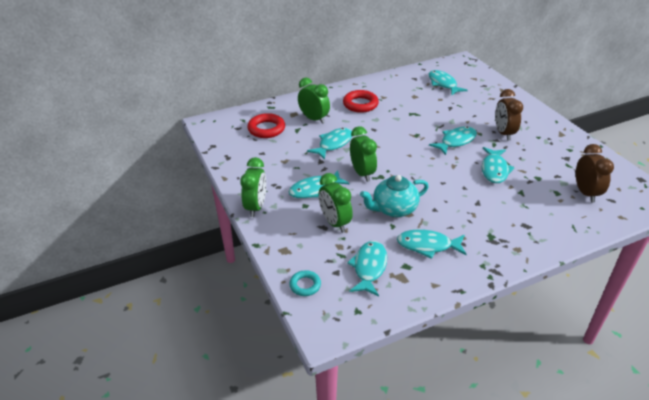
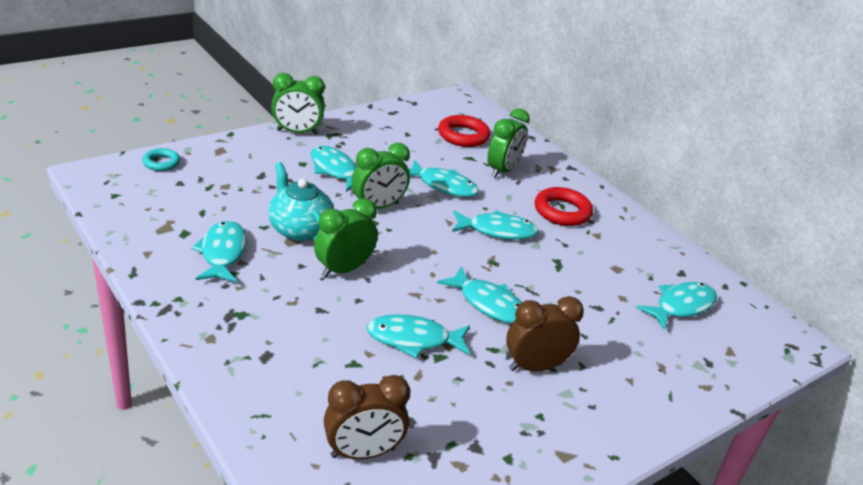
camera: 75 degrees right, 5 degrees down
green clock [319,173,353,233] -> green clock moved to [314,198,378,278]
turquoise fish [347,241,387,296] -> turquoise fish moved to [452,210,539,240]

